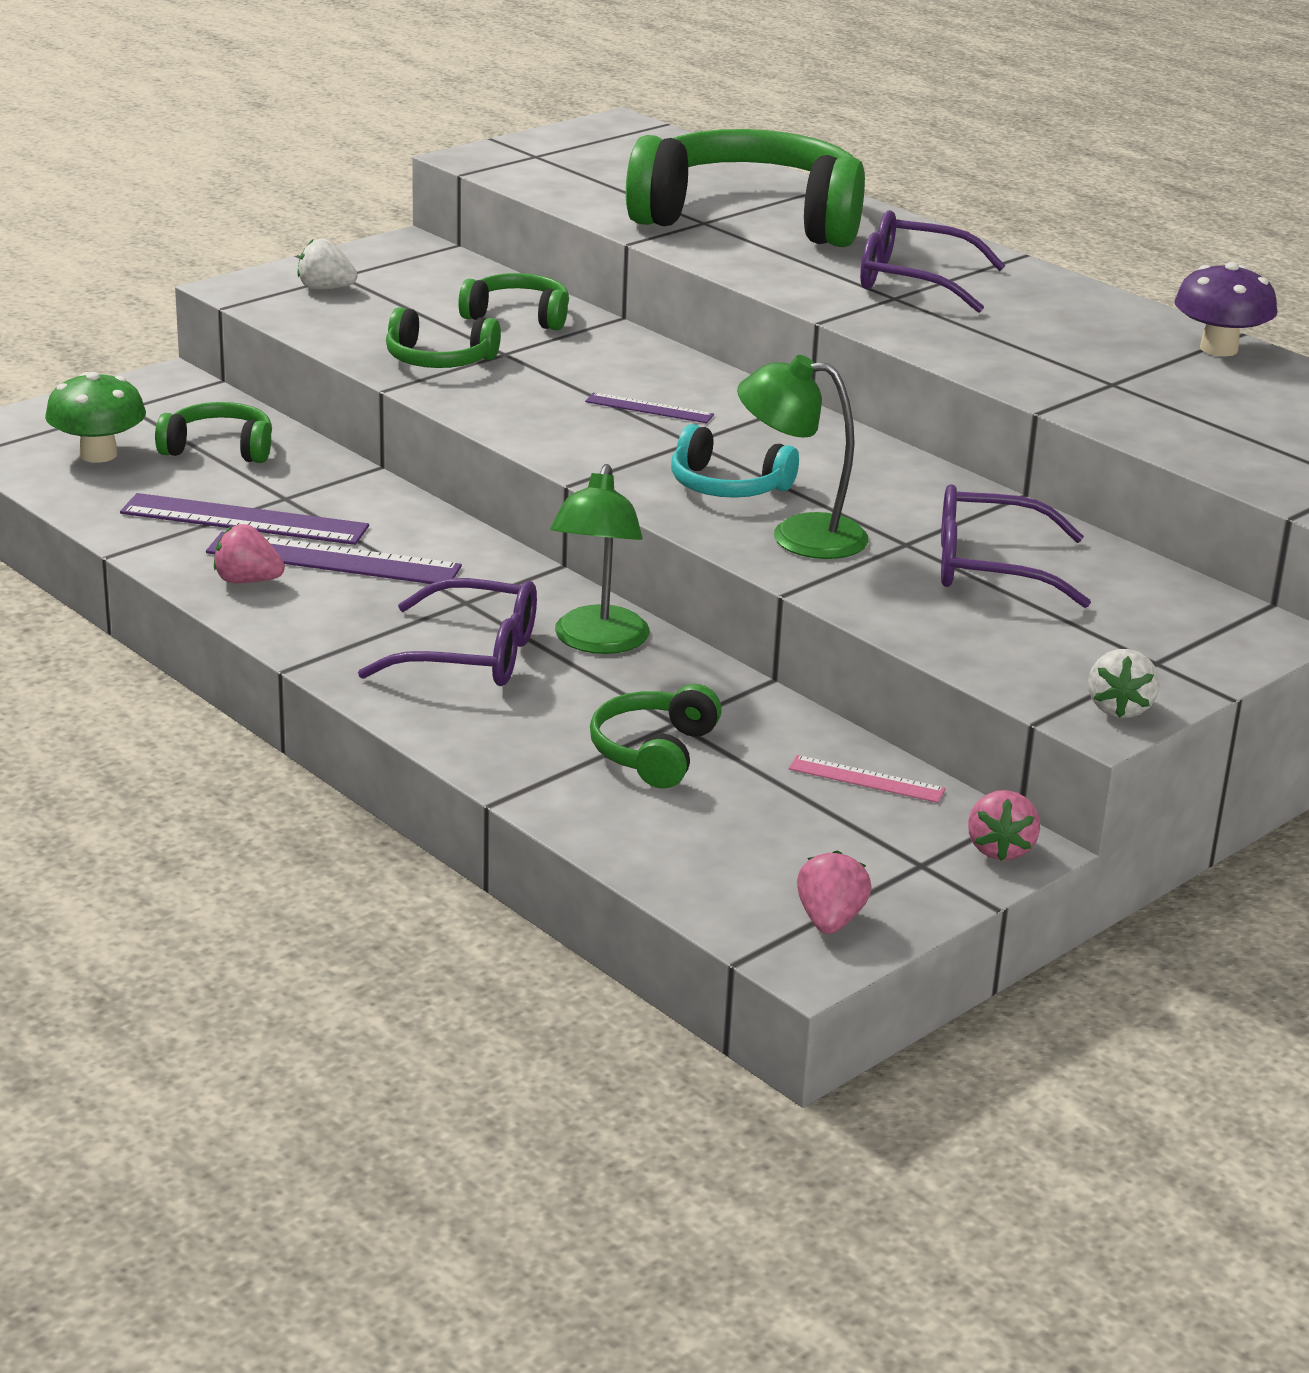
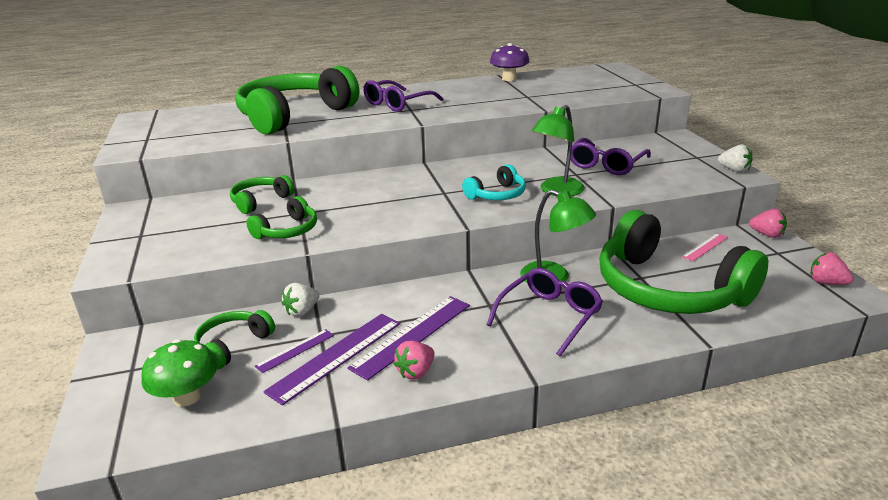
camera: 60 degrees left, 0 degrees up
white strawberry [298,239,358,290] -> white strawberry moved to [282,283,320,317]
purple ruler [585,393,714,423] -> purple ruler moved to [255,329,334,373]
green headphones [590,684,722,789] -> green headphones [599,210,768,314], size x2.21

